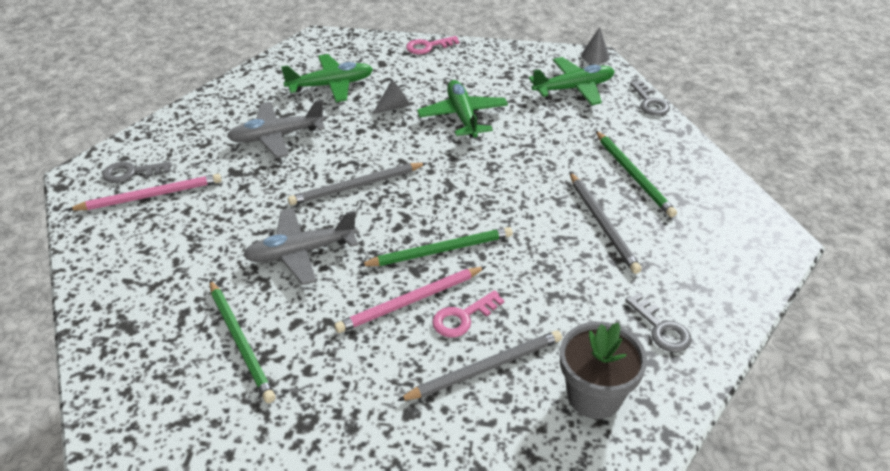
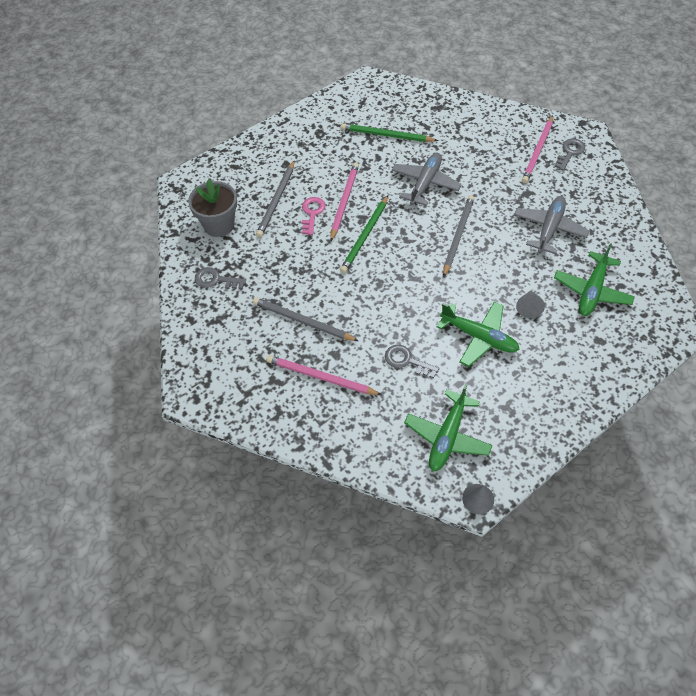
camera: 135 degrees right, 15 degrees up
pink key [406,36,460,54] -> none
green pencil [595,130,677,217] -> pink pencil [266,355,382,395]
grey key [630,81,670,116] -> grey key moved to [385,345,439,378]

